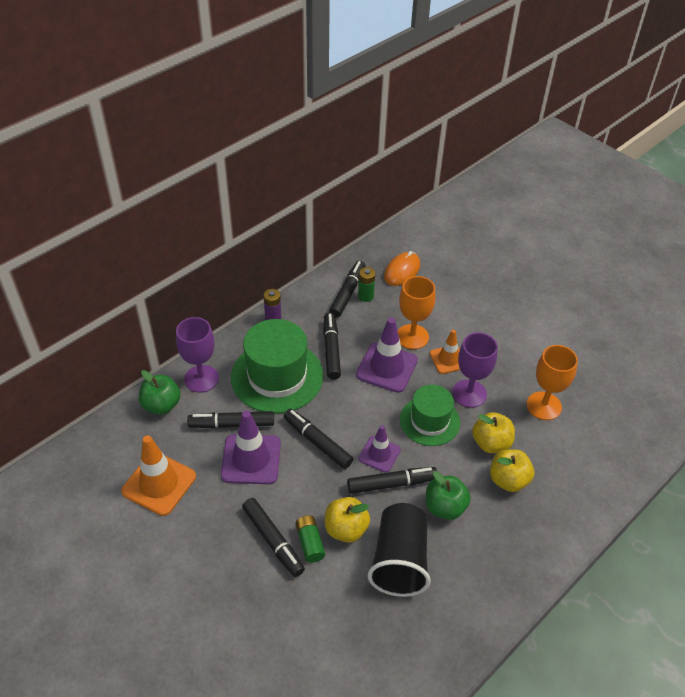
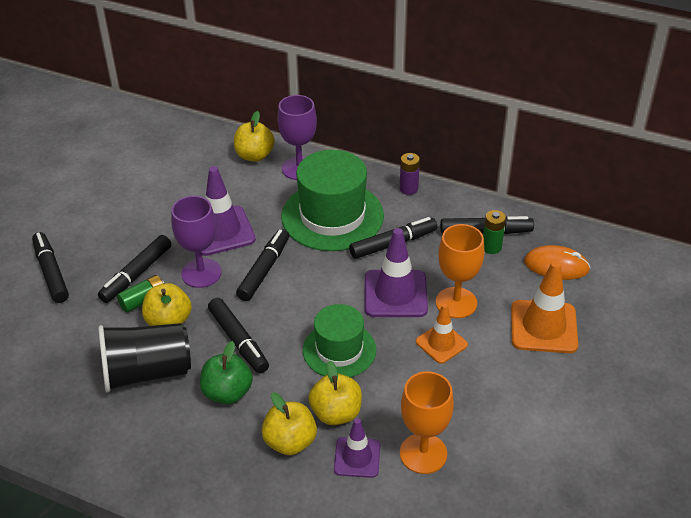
camera: 70 degrees right, 5 degrees down
orange traffic cone [121,435,196,516] -> orange traffic cone moved to [511,261,578,353]
green apple [139,370,181,415] -> yellow apple [234,111,275,162]
black marker [187,411,274,428] -> black marker moved to [32,232,69,303]
purple traffic cone [358,425,401,473] -> purple traffic cone moved to [334,418,380,478]
purple goblet [452,332,498,408] -> purple goblet moved to [171,196,222,288]

